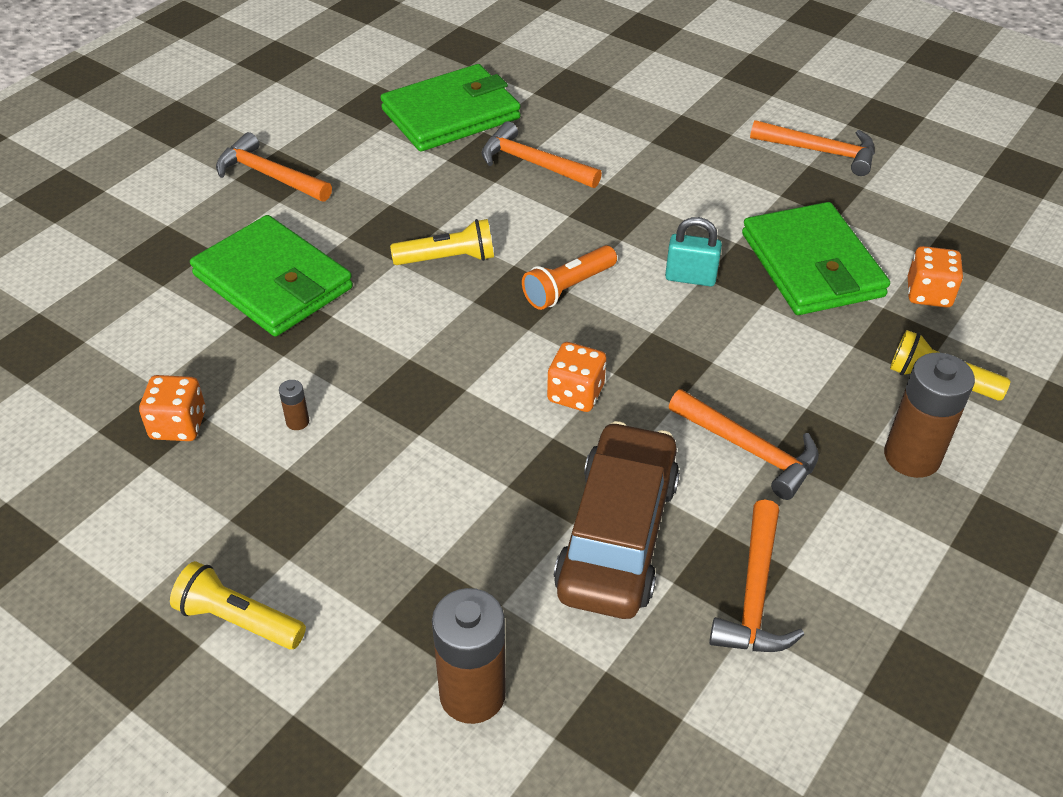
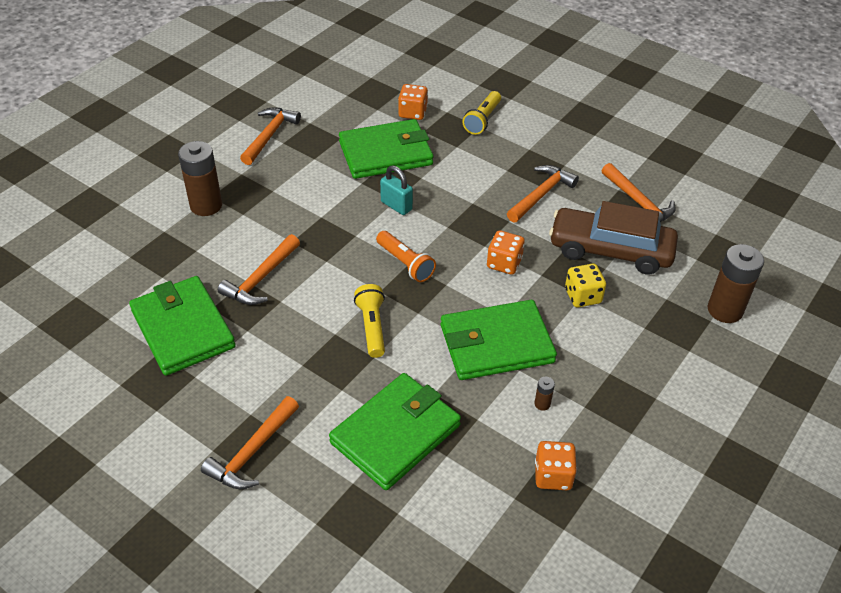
camera: 90 degrees left, 0 degrees up
yellow flashlight [170,561,306,649] -> none
turquoise padlock [665,217,722,286] -> turquoise padlock turned 60 degrees counterclockwise [380,165,413,215]
orange hammer [709,499,804,652] -> orange hammer turned 45 degrees clockwise [602,163,676,222]
brown battery [884,353,975,478] -> brown battery moved to [178,141,222,216]
none -> green wallet [441,300,557,380]
none -> yellow dice [565,263,606,307]

